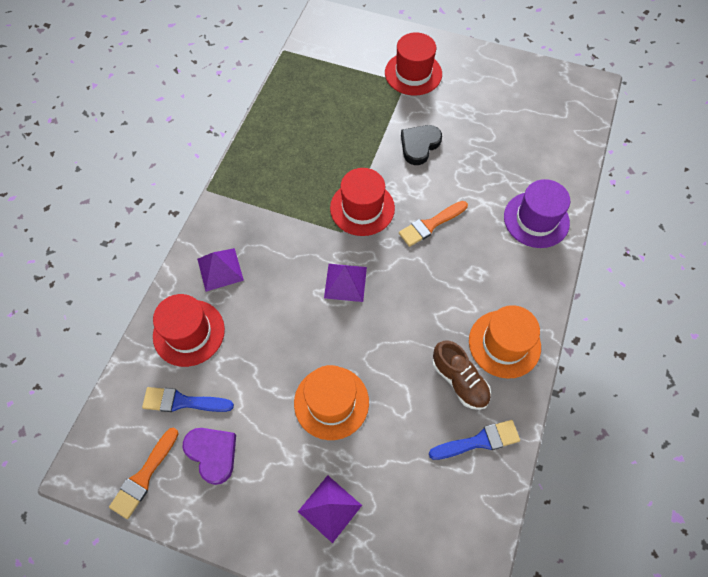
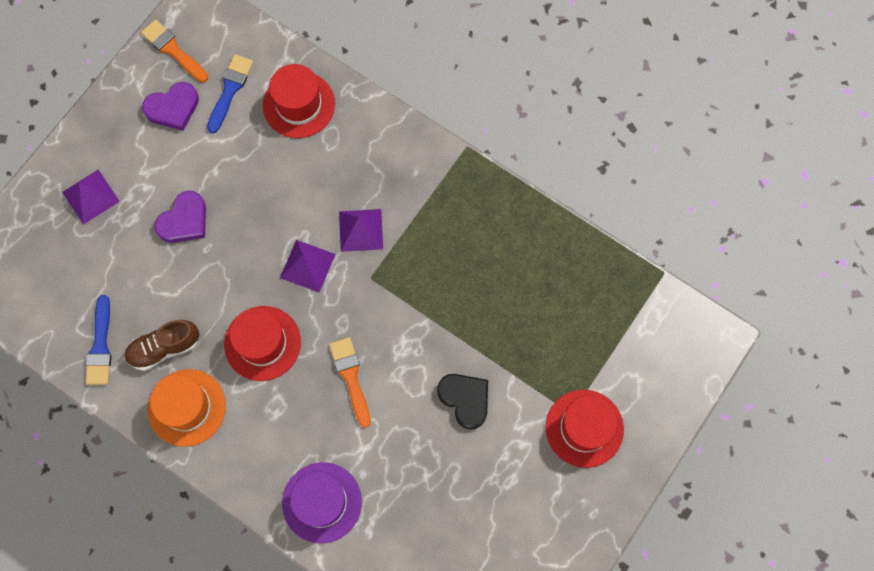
camera: 105 degrees right, 10 degrees up
purple pyramid [197,248,244,292] -> purple pyramid moved to [339,209,383,252]
orange hat [294,365,369,440] -> purple heart [154,191,206,243]
red hat [330,168,395,236] -> red hat moved to [224,306,301,381]

